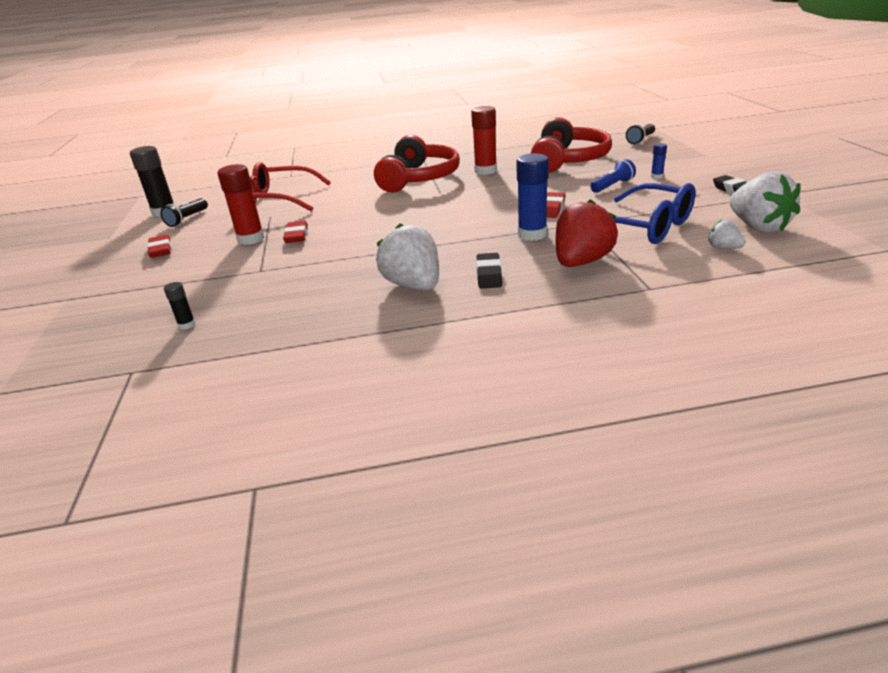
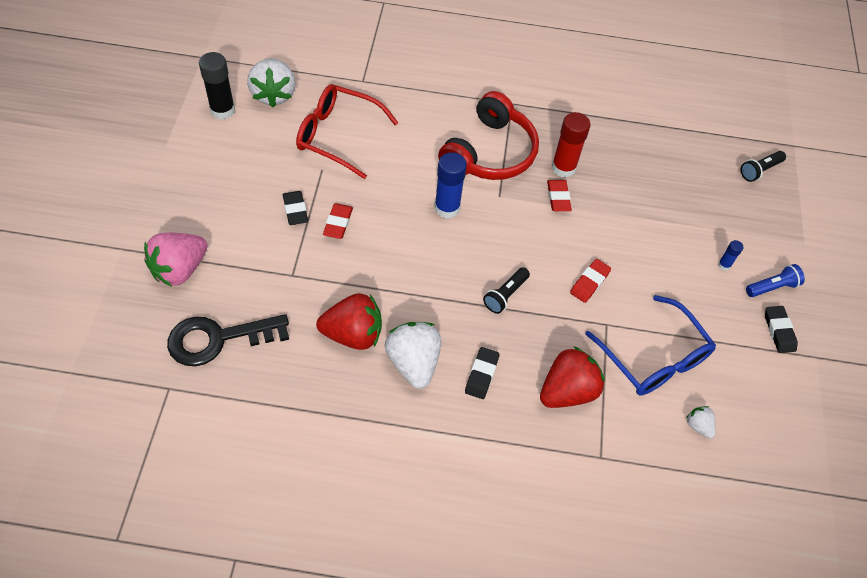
camera: 10 degrees right, 25 degrees up
red eraser [147,235,171,258] -> red eraser moved to [547,180,572,211]
black flashlight [160,198,208,227] -> black flashlight moved to [483,267,530,314]
black glue stick [164,282,196,330] -> black key [167,314,289,366]
red glue stick [218,164,265,245] -> black eraser [283,191,308,225]
blue glue stick [516,153,549,241] -> blue glue stick moved to [434,152,467,218]
red headphones [531,117,612,173] -> none
blue flashlight [590,159,636,193] -> blue flashlight moved to [746,264,805,297]
white strawberry [729,172,800,233] -> white strawberry moved to [247,58,296,108]
none -> pink strawberry [144,232,207,287]
none -> red strawberry [316,293,382,350]

